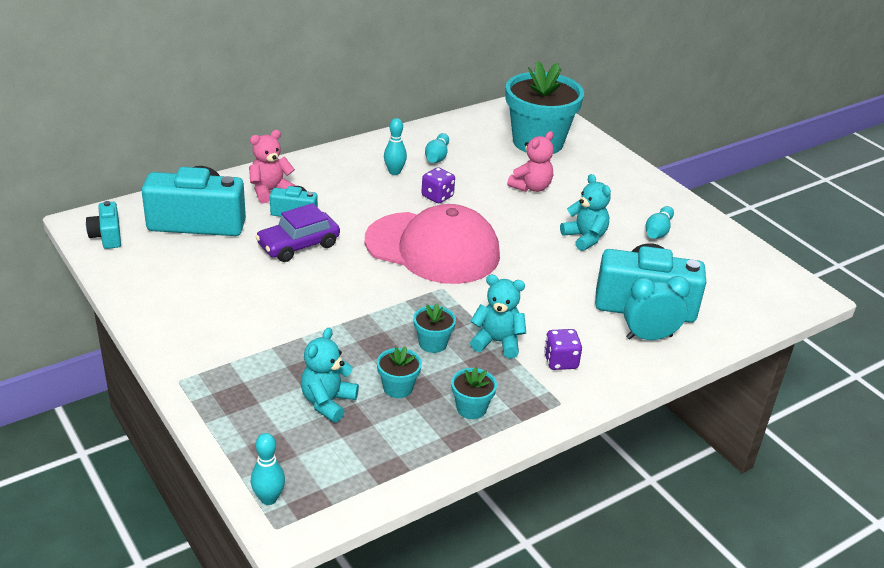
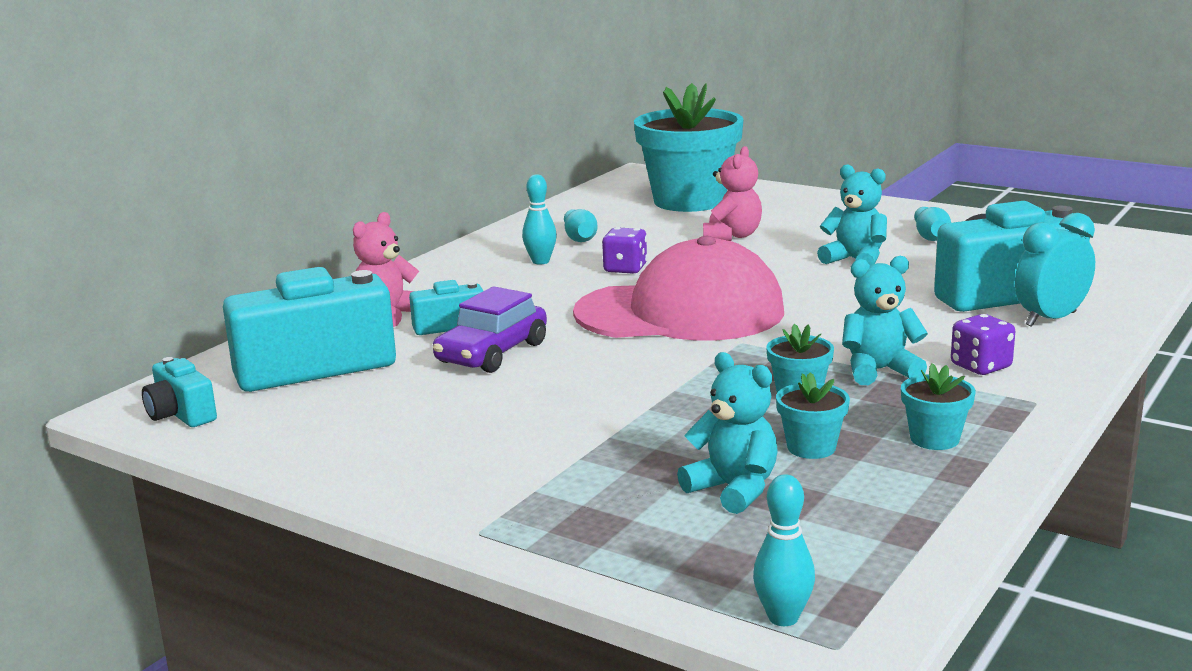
camera: 20 degrees left, 15 degrees down
turquoise teddy bear [301,328,359,423] -> turquoise teddy bear turned 135 degrees clockwise [677,352,778,514]

